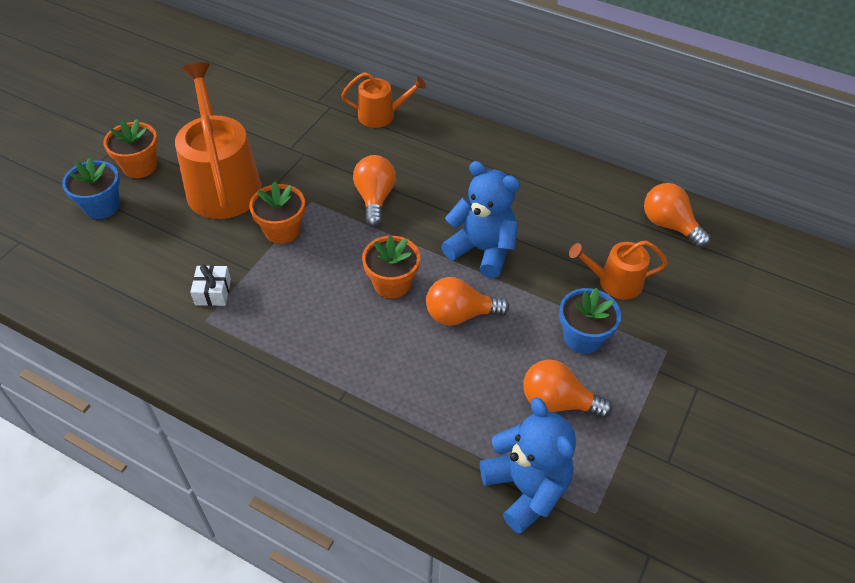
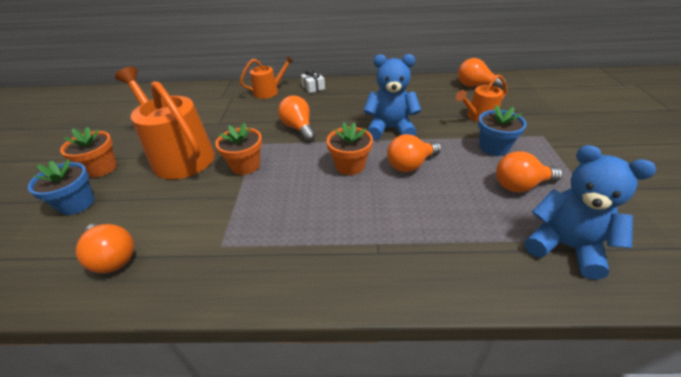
camera: 25 degrees left, 10 degrees down
white gift [190,265,231,306] -> white gift moved to [301,70,325,93]
none -> orange light bulb [76,224,134,273]

